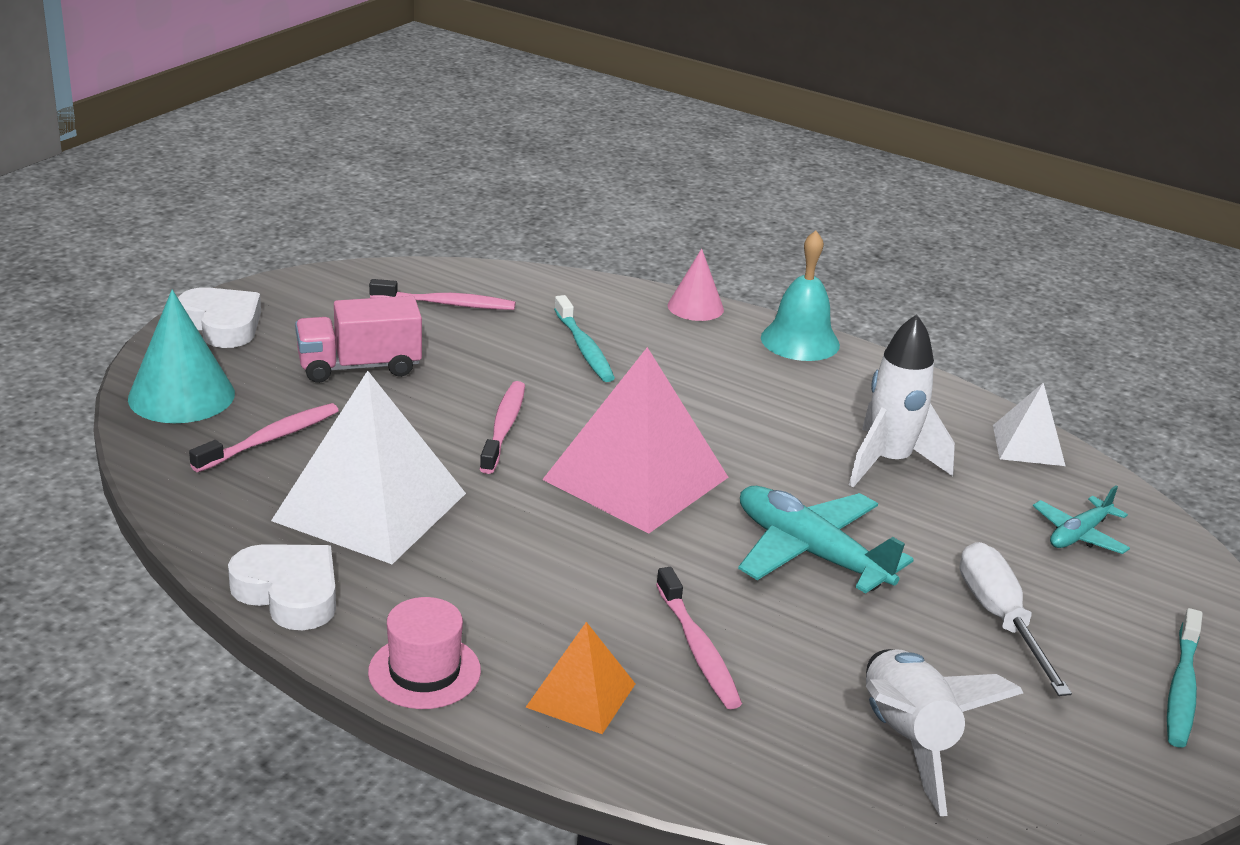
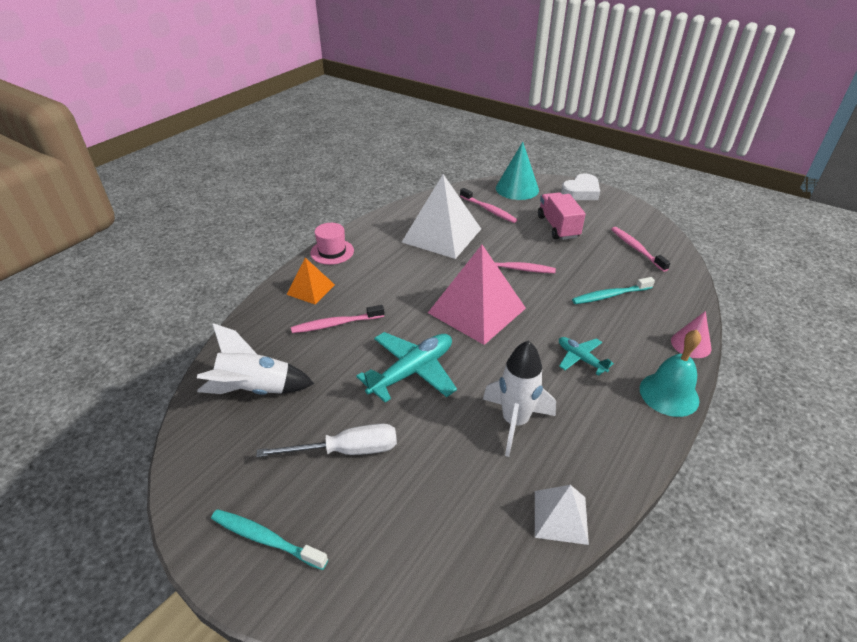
camera: 95 degrees right, 10 degrees up
white heart [228,544,336,630] -> none
pink toothbrush [369,279,516,310] -> pink toothbrush turned 150 degrees clockwise [611,227,671,272]
turquoise plane [1033,485,1130,554] -> turquoise plane moved to [559,337,614,376]

